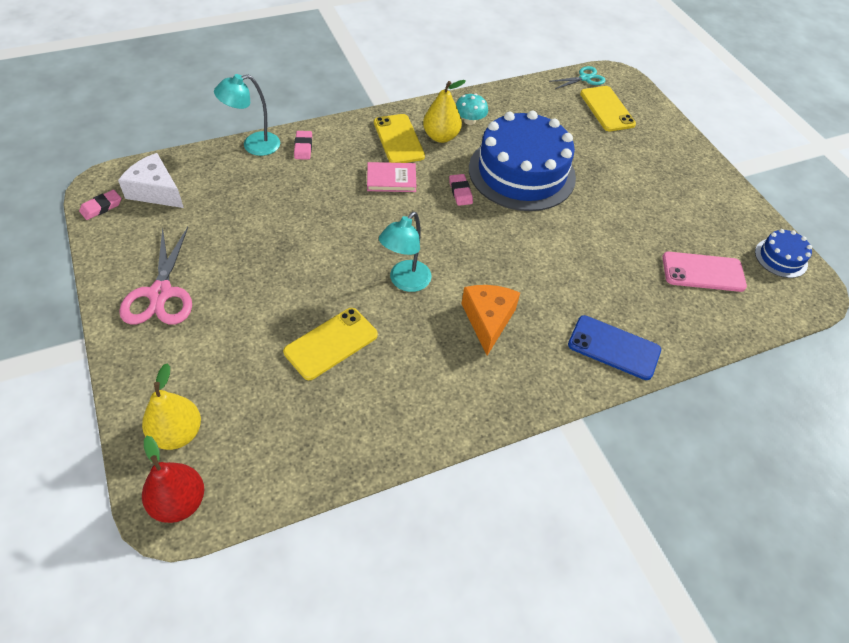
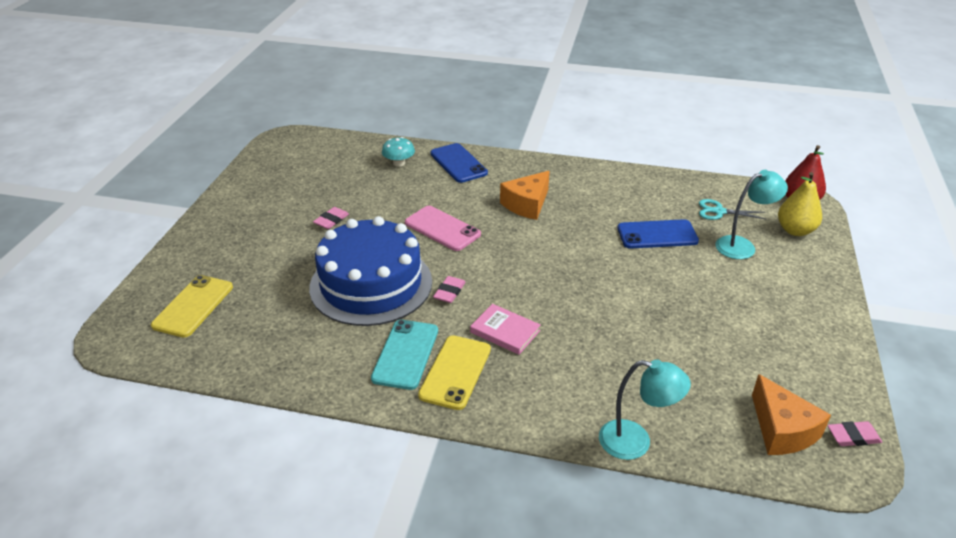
camera: 140 degrees left, 15 degrees down
white cheese [118,153,184,208] -> orange cheese [752,374,831,455]
pink scissors [119,227,192,325] -> none
yellow phone [283,308,378,380] -> blue phone [617,219,699,249]
pink eraser [294,131,312,160] -> pink eraser moved to [313,207,349,229]
turquoise lamp [379,212,432,292] -> turquoise lamp moved to [715,170,788,259]
yellow pear [423,80,466,143] -> turquoise phone [371,320,438,390]
turquoise mushroom [456,94,488,125] -> turquoise mushroom moved to [382,137,415,167]
turquoise scissors [549,66,605,89] -> turquoise scissors moved to [699,199,767,220]
pink phone [662,252,747,292] -> pink phone moved to [405,206,481,251]
blue cake [755,229,812,278] -> none

